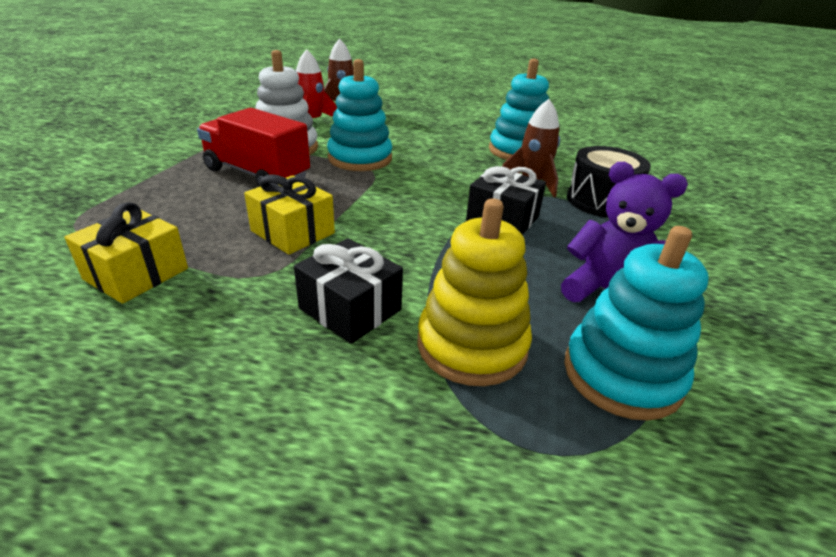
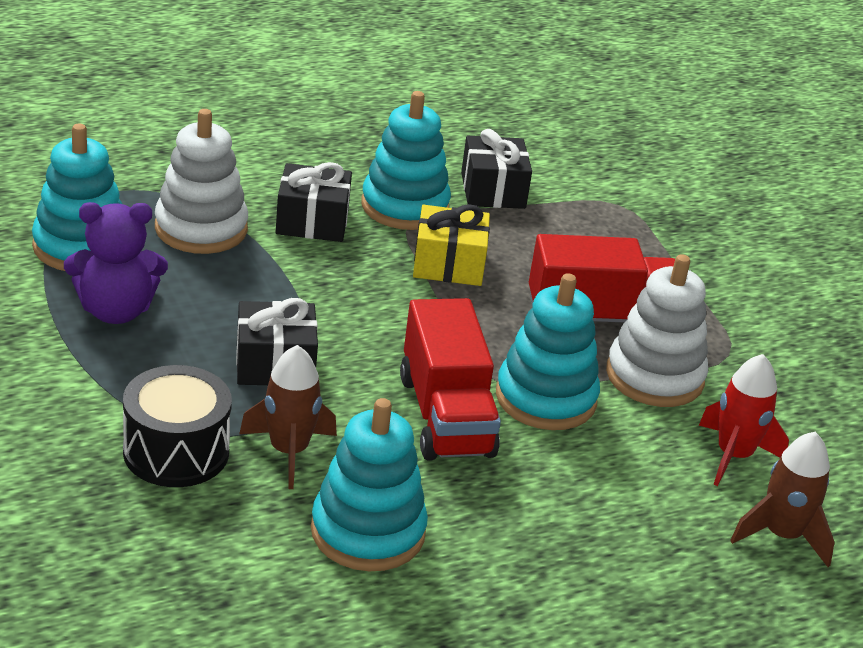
camera: 140 degrees right, 0 degrees up
yellow gift [64,202,188,304] -> black gift [461,129,532,209]
yellow stacking toy [417,198,532,386] -> white stacking toy [155,109,248,254]
none -> turquoise stacking toy [361,91,451,230]
none -> red truck [400,298,501,461]

